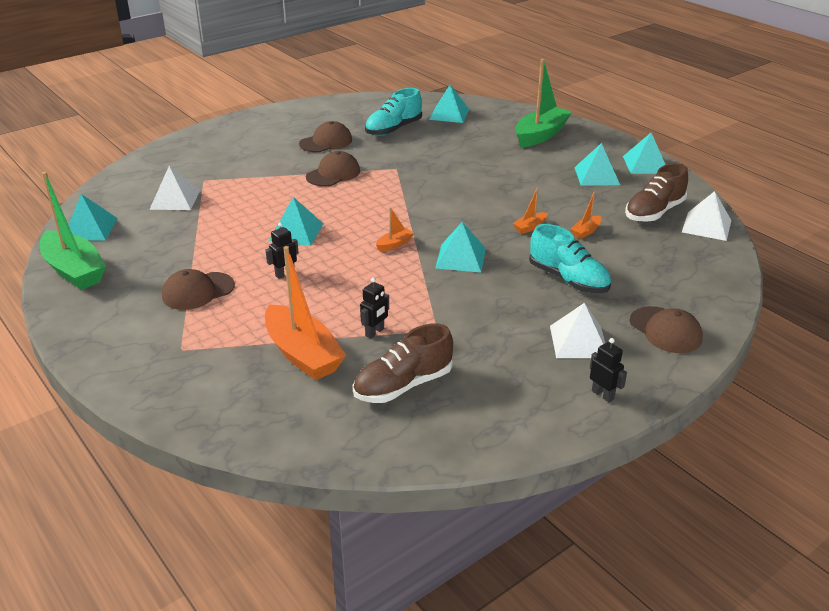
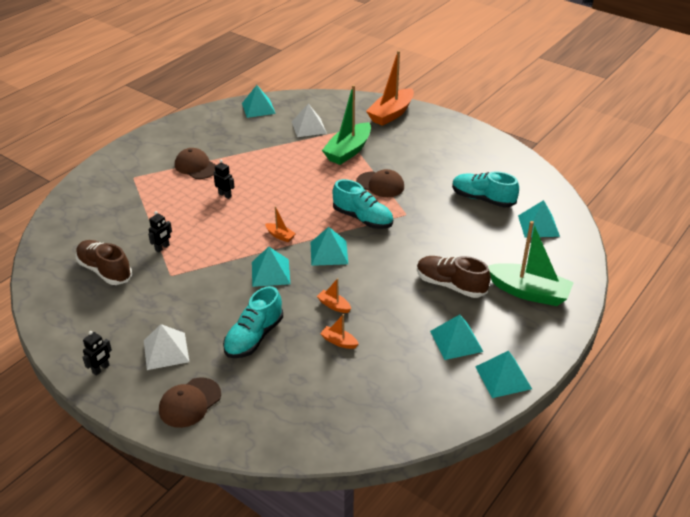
camera: 75 degrees right, 5 degrees up
green boat [40,172,106,290] -> green boat moved to [322,85,371,165]
orange boat [265,246,346,380] -> orange boat moved to [366,50,414,126]
turquoise pyramid [269,197,324,246] -> turquoise pyramid moved to [311,227,348,266]
brown cap [299,121,352,152] -> none
black robot [360,278,389,338] -> black robot turned 75 degrees counterclockwise [148,211,172,253]
brown shoe [625,163,688,222] -> brown shoe moved to [417,256,491,298]
white pyramid [682,191,731,241] -> none
none -> turquoise shoe [333,179,393,229]

